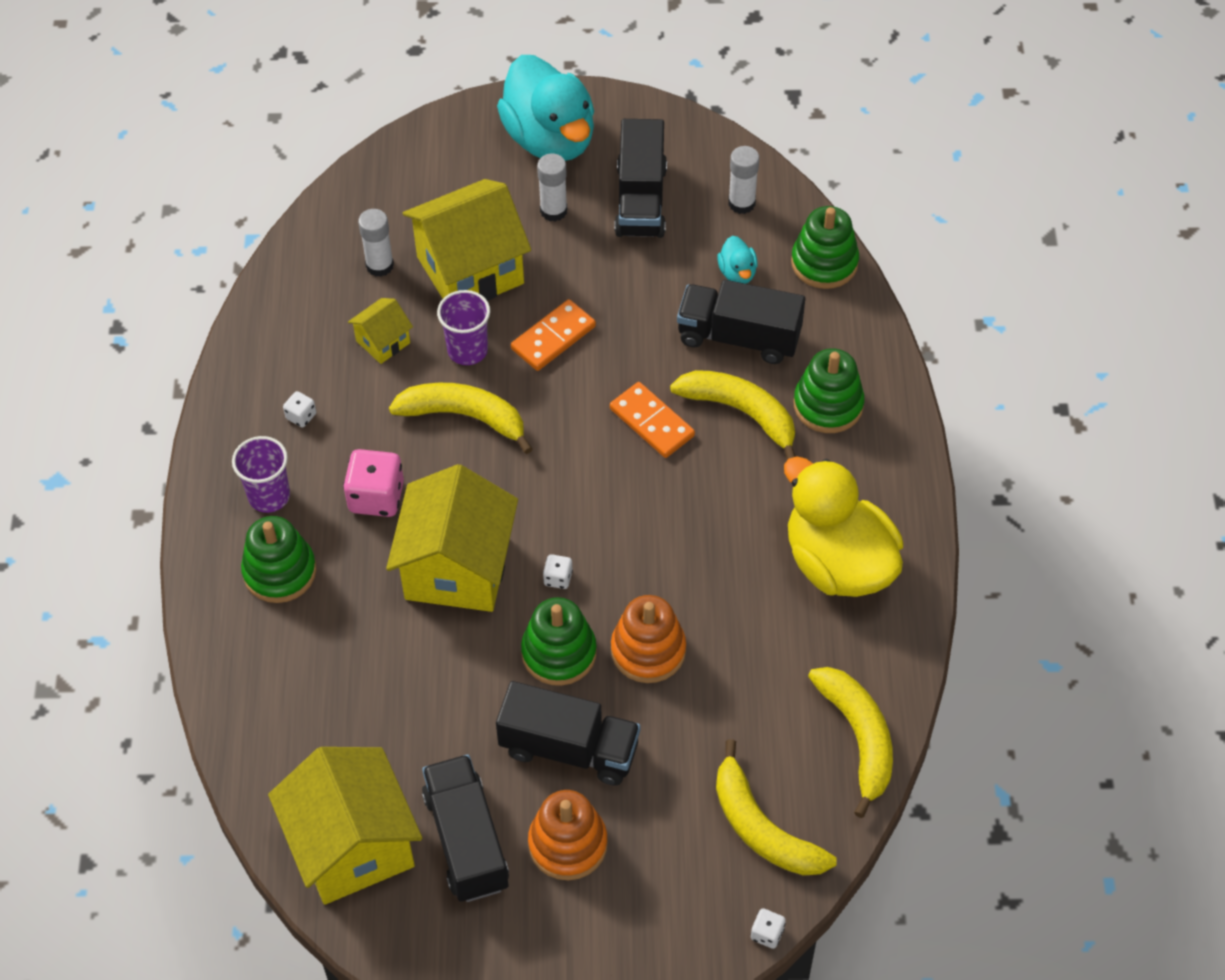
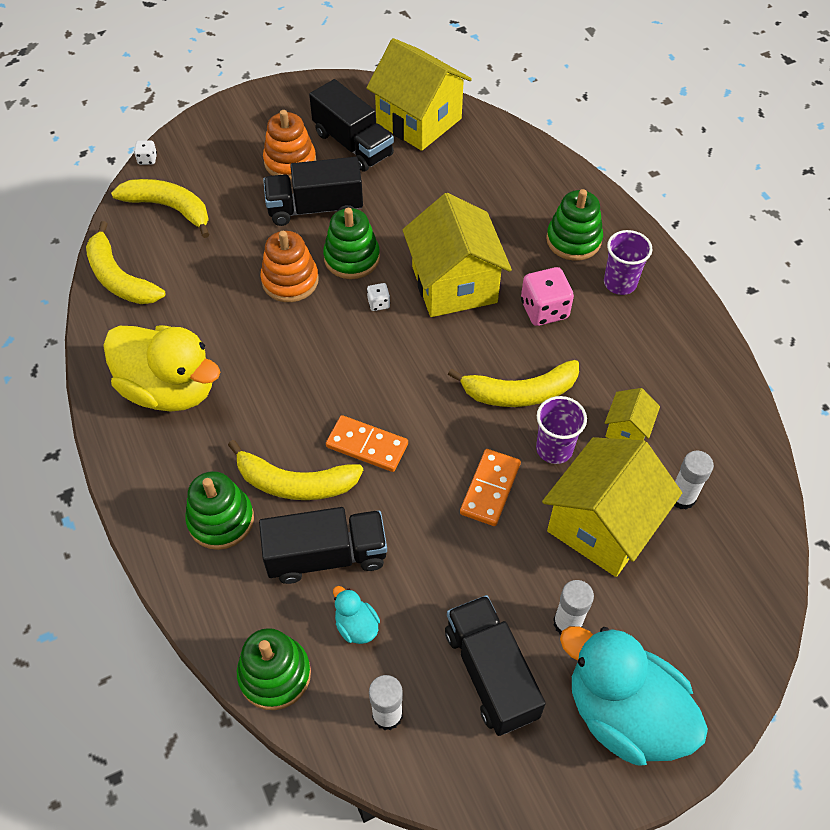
camera: 155 degrees right, 0 degrees up
white dice [283,391,316,427] -> none

